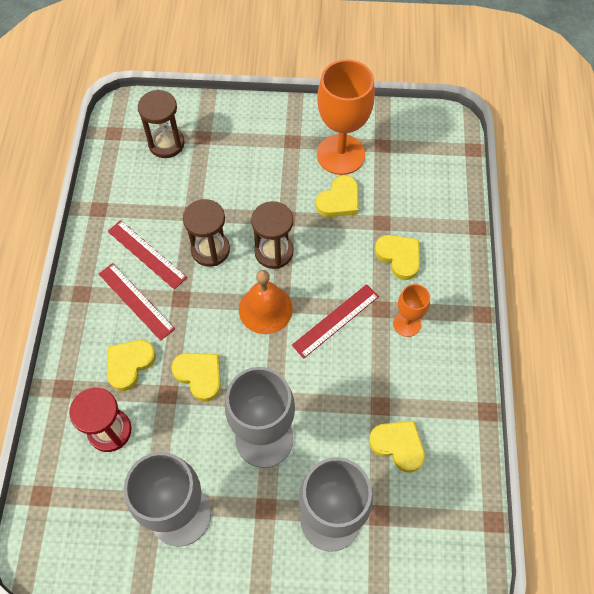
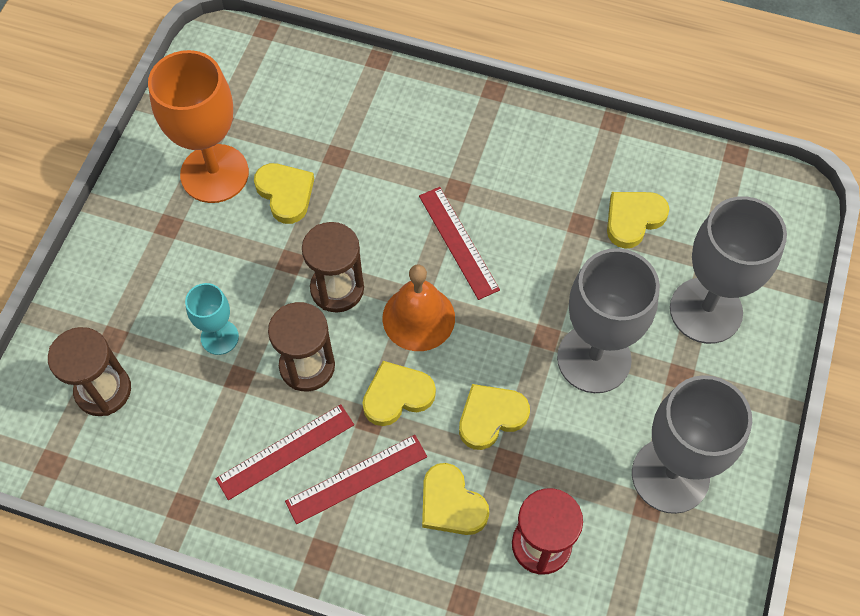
camera: 75 degrees left, 0 degrees up
yellow heart [375,235,420,280] -> yellow heart moved to [362,361,436,426]
orange goblet [393,284,430,337] -> none
none -> turquoise goblet [185,283,239,355]

